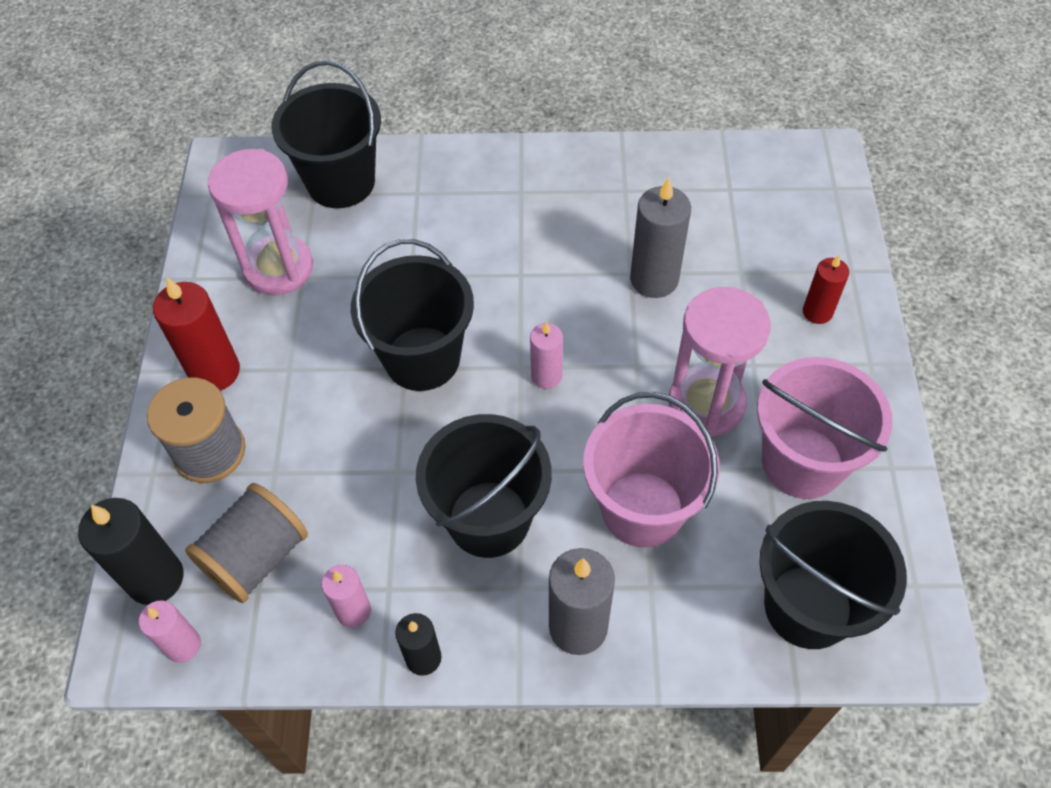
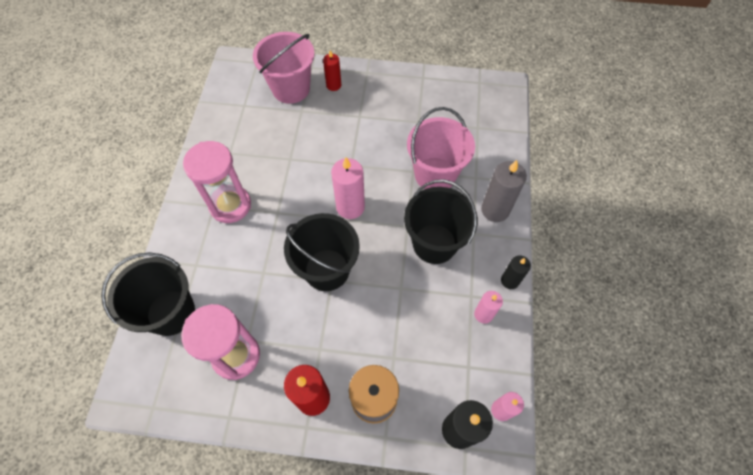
camera: 85 degrees left, 5 degrees up
grey spool [185,483,308,603] -> none
pink candle [530,322,563,389] -> pink candle [331,157,365,219], size x1.65
grey candle [630,177,691,298] -> none
pink hourglass [669,287,771,437] -> pink hourglass moved to [183,141,251,223]
pink bucket [757,357,893,499] -> pink bucket moved to [253,32,315,104]
black bucket [759,501,907,649] -> none

